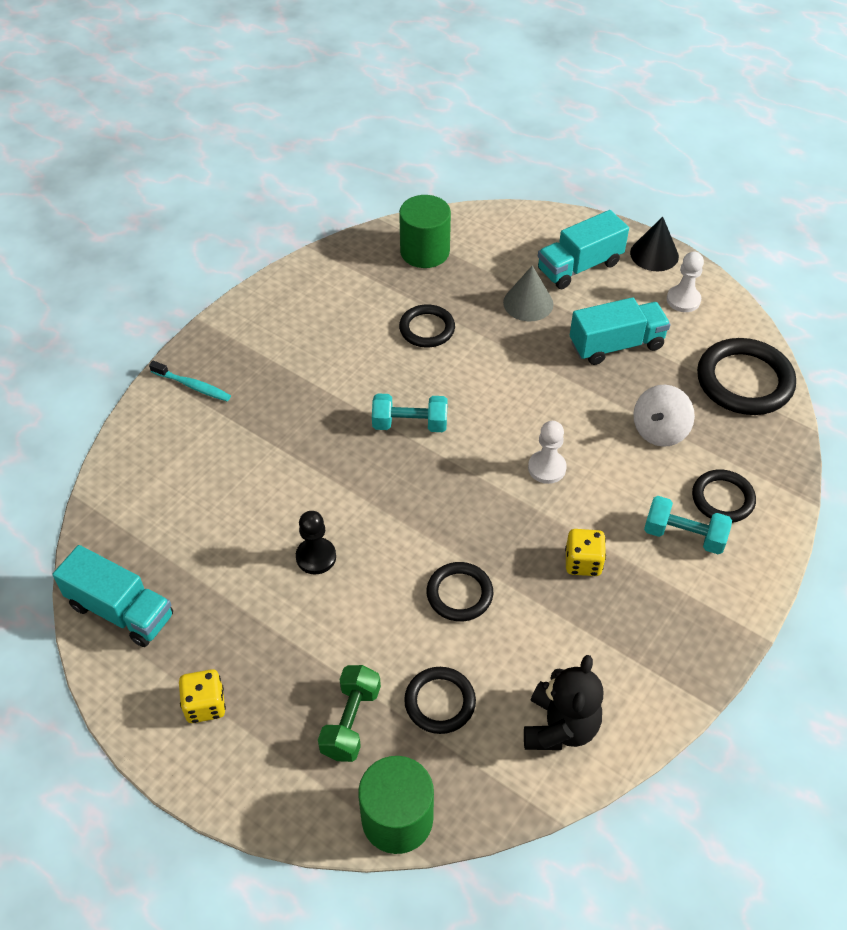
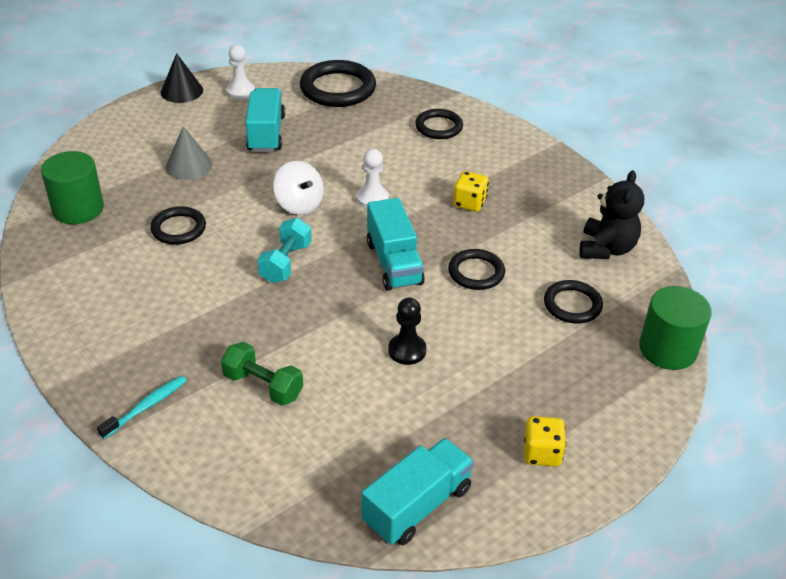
camera: 75 degrees left, 10 degrees down
green dumbbell [318,665,381,762] -> green dumbbell moved to [221,342,303,406]
black teddy bear [524,655,603,750] -> black teddy bear turned 75 degrees clockwise [580,170,644,259]
turquoise truck [538,210,629,289] -> turquoise truck moved to [367,198,425,291]
white spinning top [633,385,695,447] -> white spinning top moved to [273,161,324,215]
turquoise dumbbell [644,496,732,554] -> none

